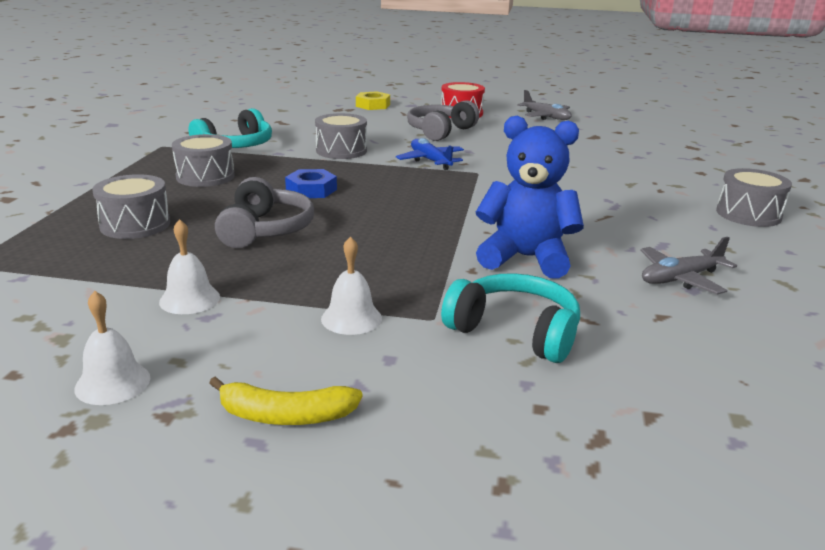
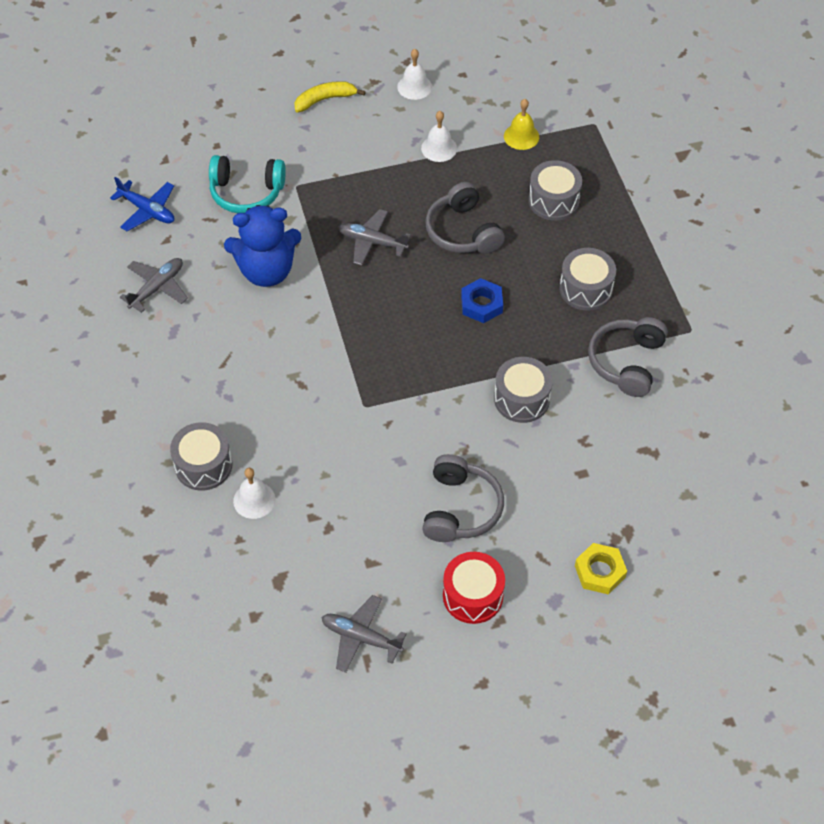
camera: 155 degrees right, 30 degrees up
turquoise headphones [188,108,272,148] -> grey headphones [588,317,668,397]
white bell [321,236,382,335] -> white bell moved to [233,468,275,519]
blue plane [396,138,464,170] -> blue plane moved to [110,177,174,231]
grey drum [716,168,792,227] -> grey drum moved to [170,422,232,491]
none -> grey plane [338,209,411,266]
none -> yellow bell [504,99,539,150]

